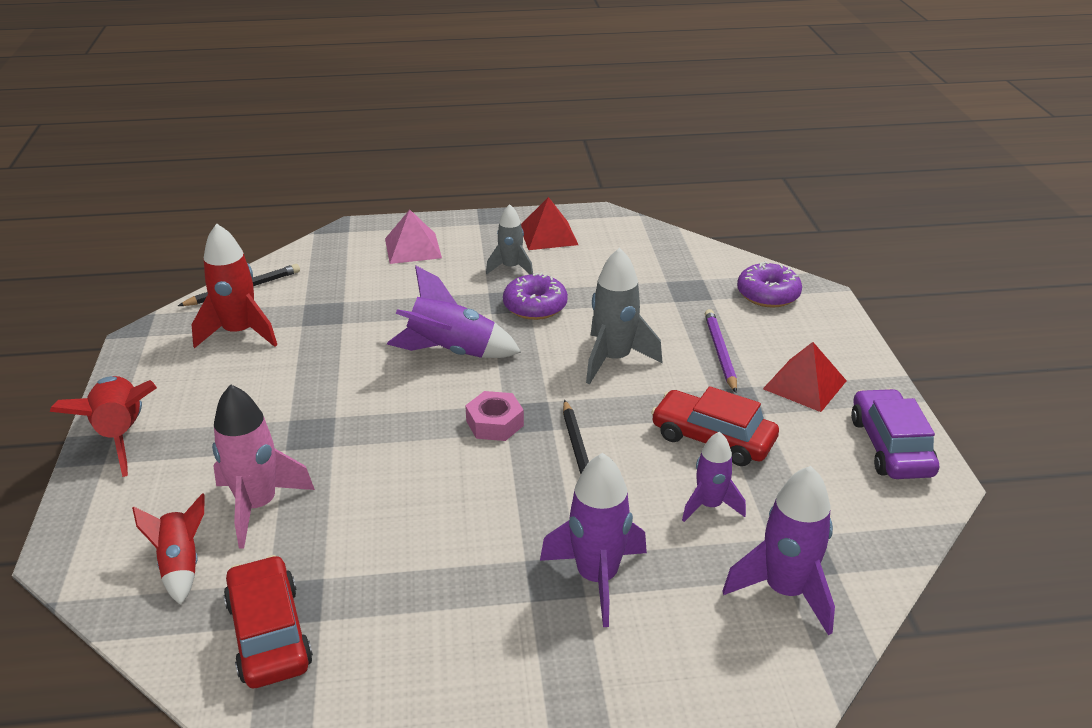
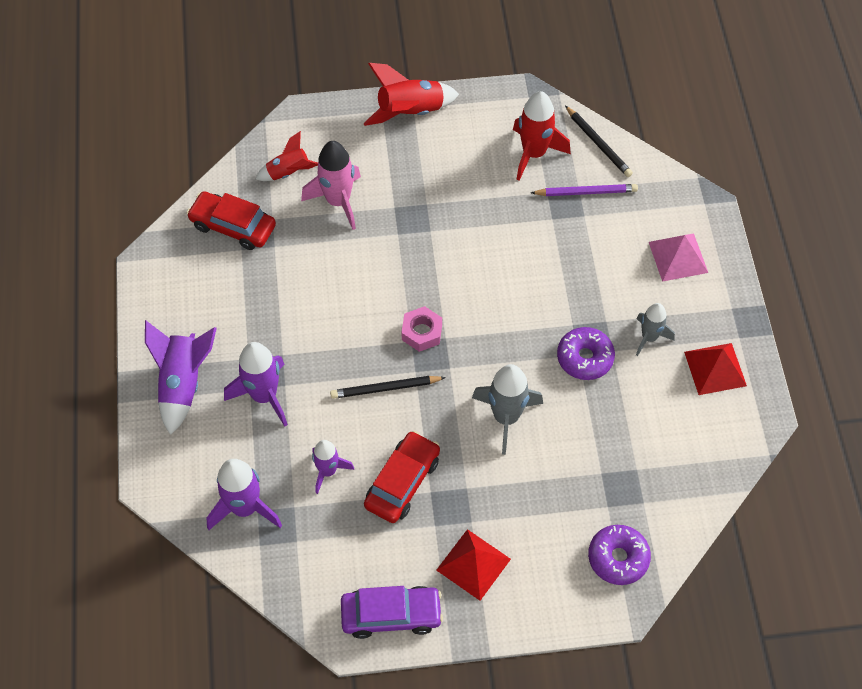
camera: 90 degrees right, 25 degrees up
red car [224,555,313,688] -> red car turned 135 degrees counterclockwise [187,191,276,250]
purple rocket [387,266,521,358] -> purple rocket moved to [145,320,217,435]
purple pencil [705,309,737,393] -> purple pencil moved to [531,184,638,196]

